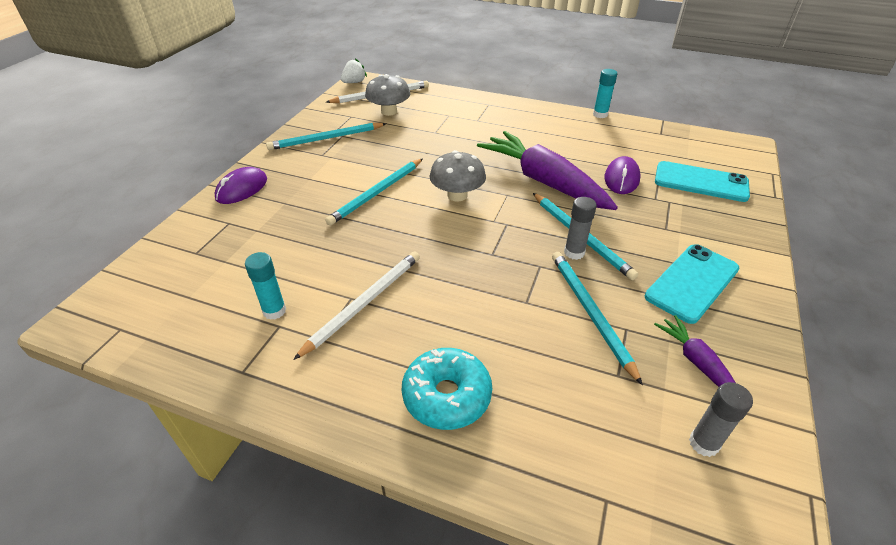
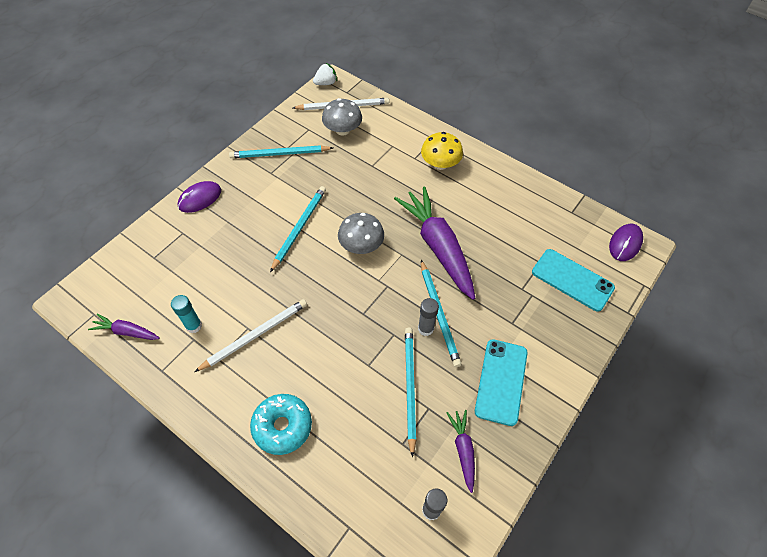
camera: 15 degrees right, 15 degrees up
turquoise pencil [325,158,423,226] -> turquoise pencil turned 150 degrees clockwise [270,186,326,272]
turquoise glue stick [593,69,617,118] -> none
purple mouse [605,156,641,194] -> purple mouse moved to [609,224,643,261]
turquoise phone [645,244,739,324] -> turquoise phone turned 45 degrees counterclockwise [475,339,528,426]
none -> purple carrot [88,314,160,340]
none -> yellow mushroom [421,132,463,170]

